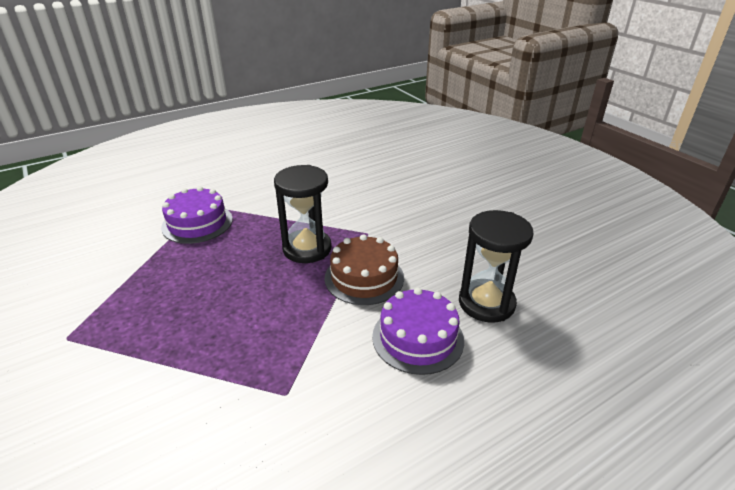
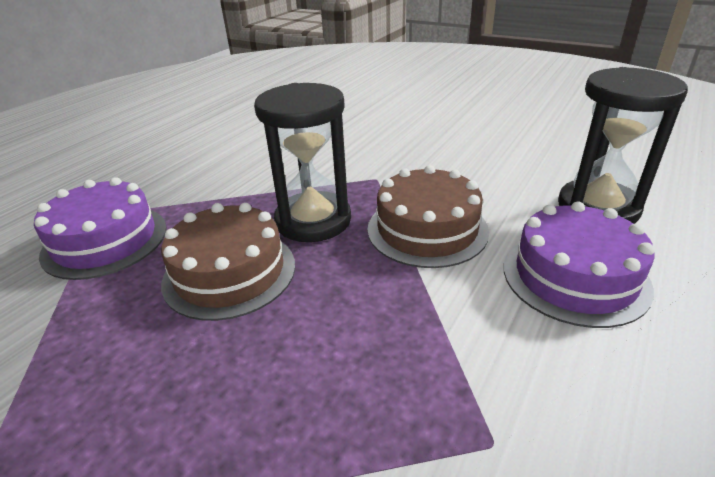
camera: 25 degrees left, 0 degrees up
none -> brown cake [161,203,295,321]

